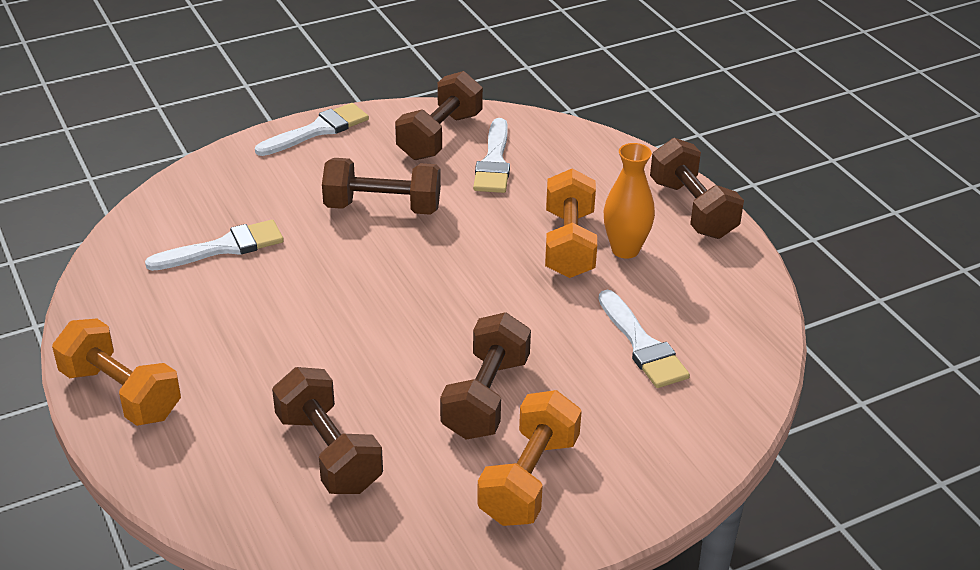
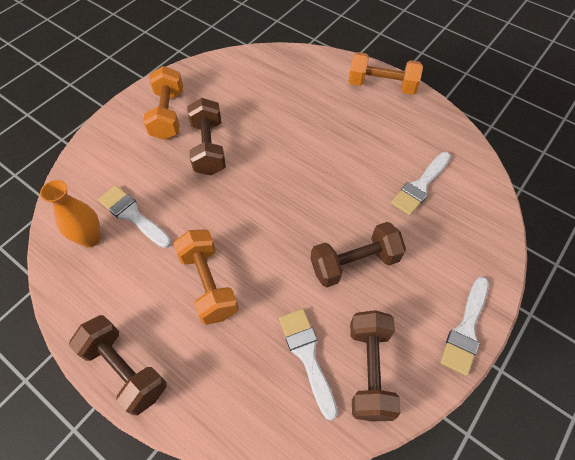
camera: 155 degrees right, 20 degrees up
brown dumbbell [272,367,383,494] -> none
orange vase [604,143,655,259] -> orange vase moved to [40,180,101,247]

